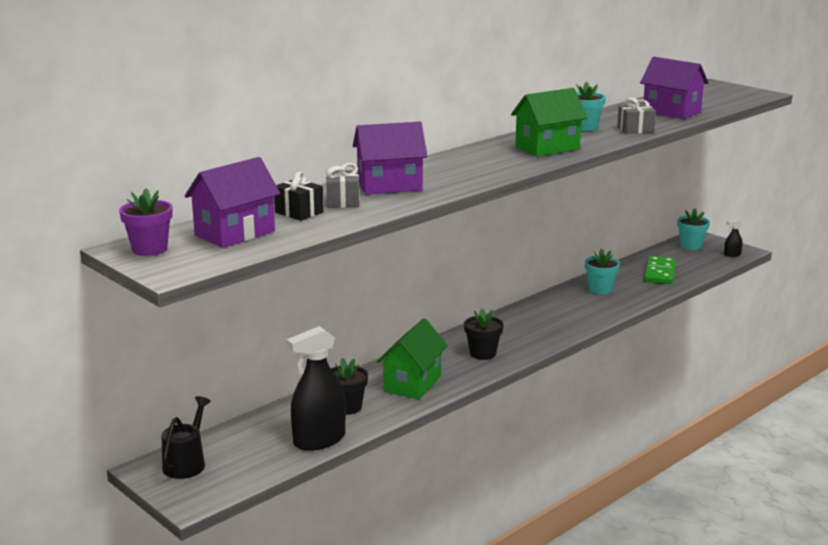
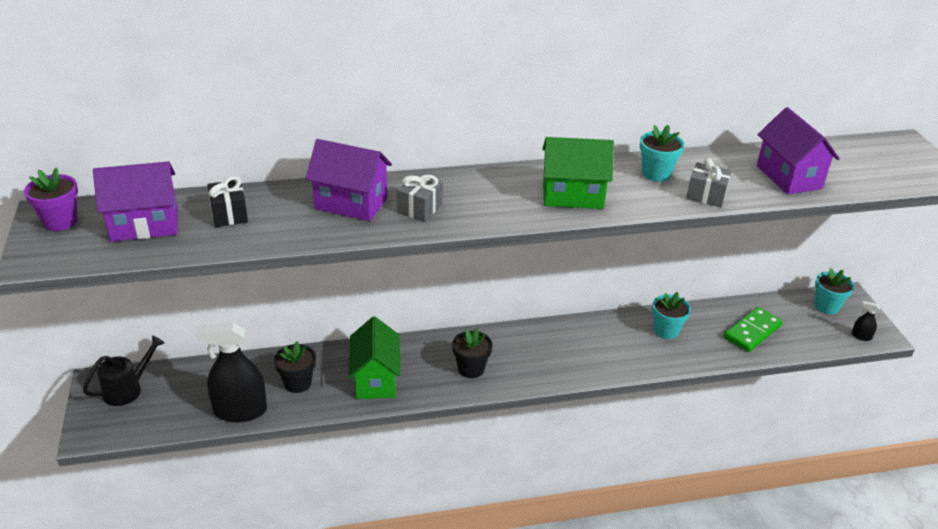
camera: 30 degrees right, 15 degrees up
grey gift [326,163,359,208] -> grey gift moved to [397,173,443,222]
green house [377,318,448,400] -> green house turned 60 degrees counterclockwise [349,317,401,399]

